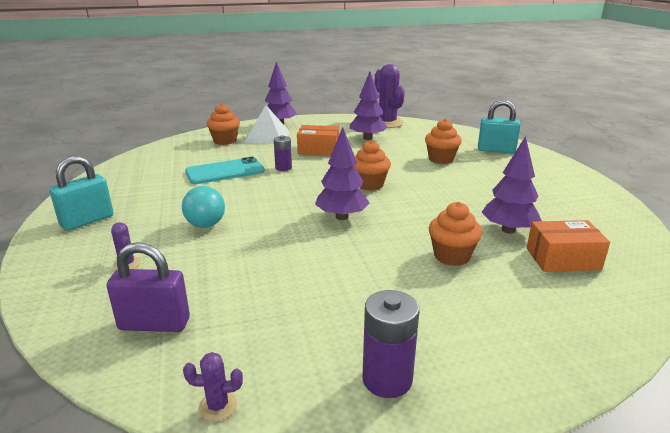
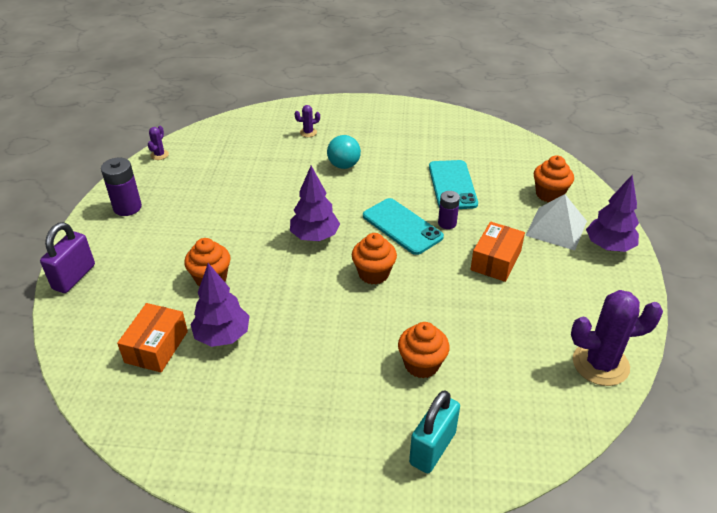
camera: 110 degrees right, 15 degrees up
turquoise padlock [49,156,114,231] -> none
purple padlock [107,242,190,332] -> purple padlock moved to [40,222,95,293]
purple tree [350,72,388,140] -> none
none -> turquoise phone [363,198,444,255]

